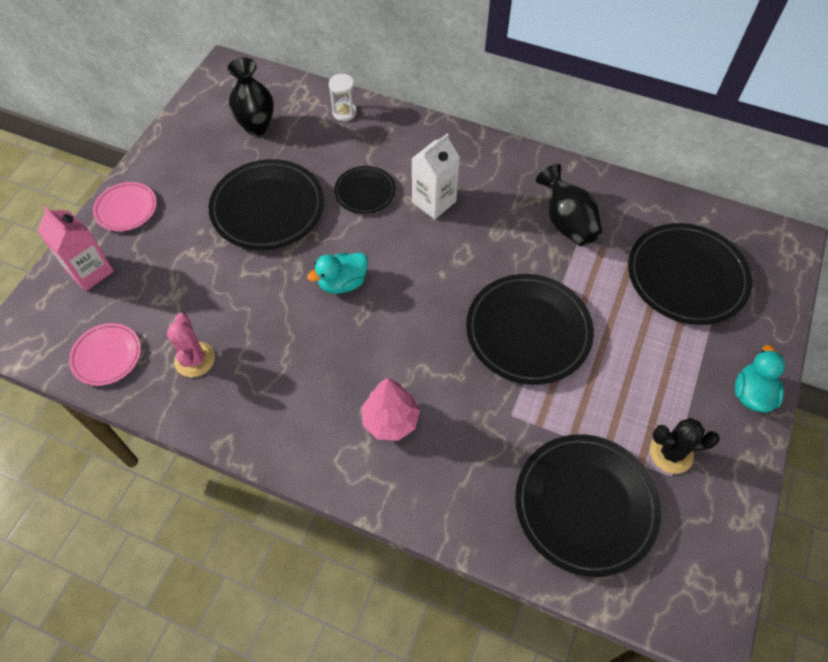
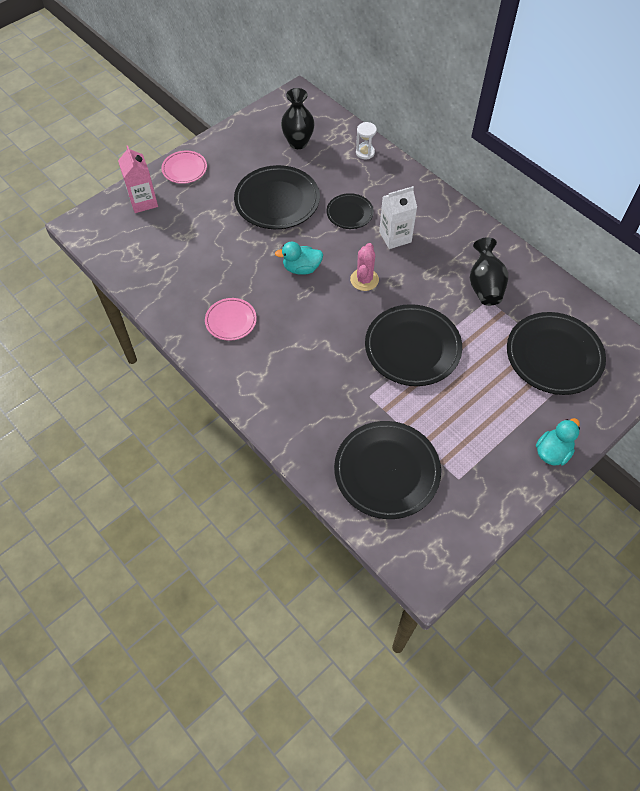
camera: 25 degrees right, 0 degrees up
pink plate [69,323,141,386] -> pink plate moved to [205,298,257,341]
pink cactus [167,313,215,377] -> pink cactus moved to [350,243,379,291]
pink tree [361,377,420,441] -> none
black cactus [650,418,720,474] -> none

